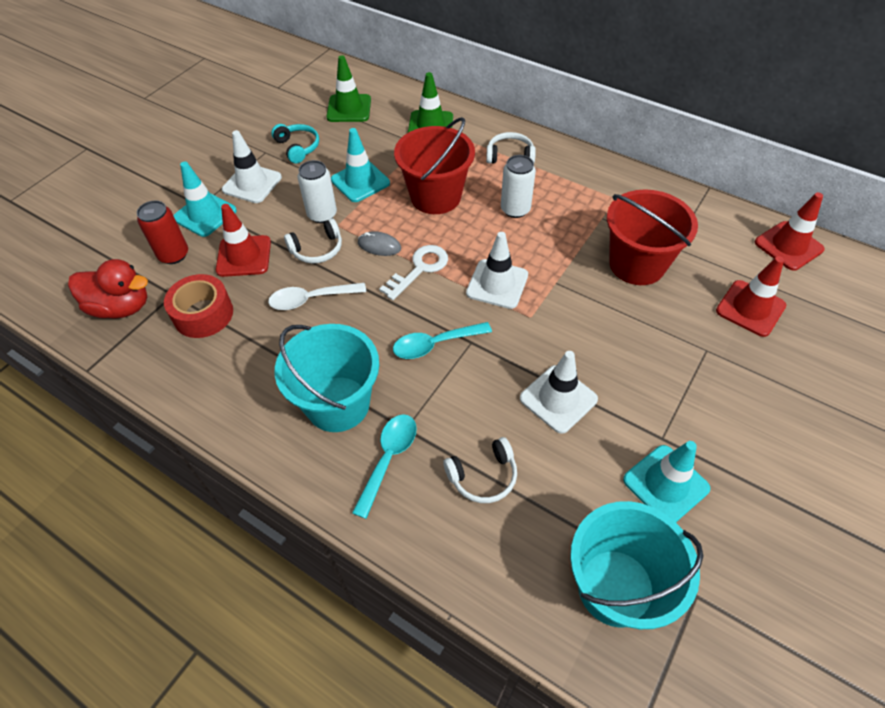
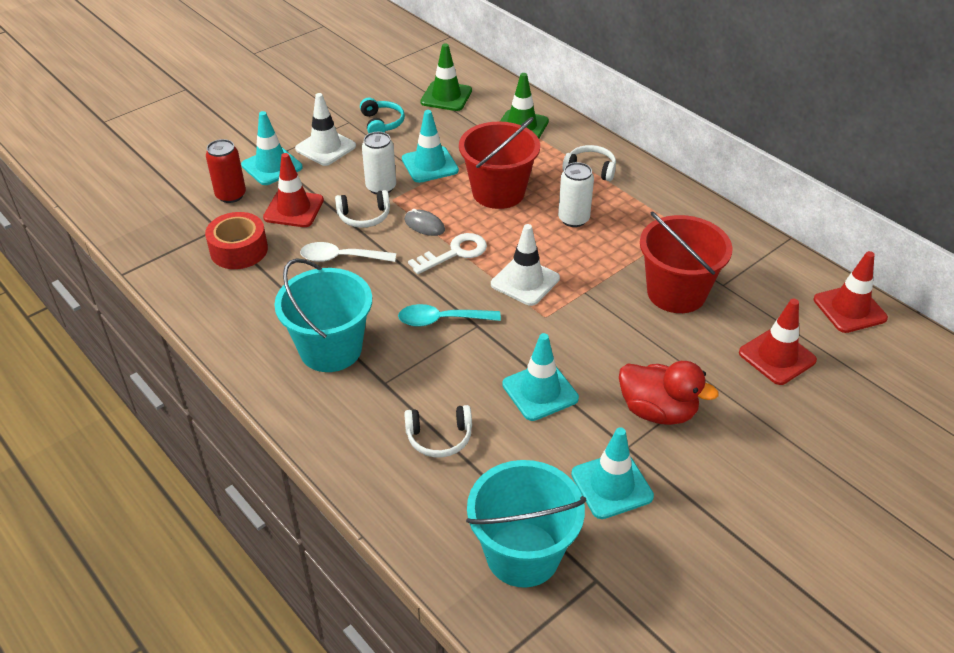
camera: 15 degrees right, 10 degrees down
red duck [68,259,148,319] -> red duck moved to [619,361,719,425]
turquoise spoon [352,414,417,519] -> none
white traffic cone [520,351,598,434] -> turquoise traffic cone [502,333,579,421]

